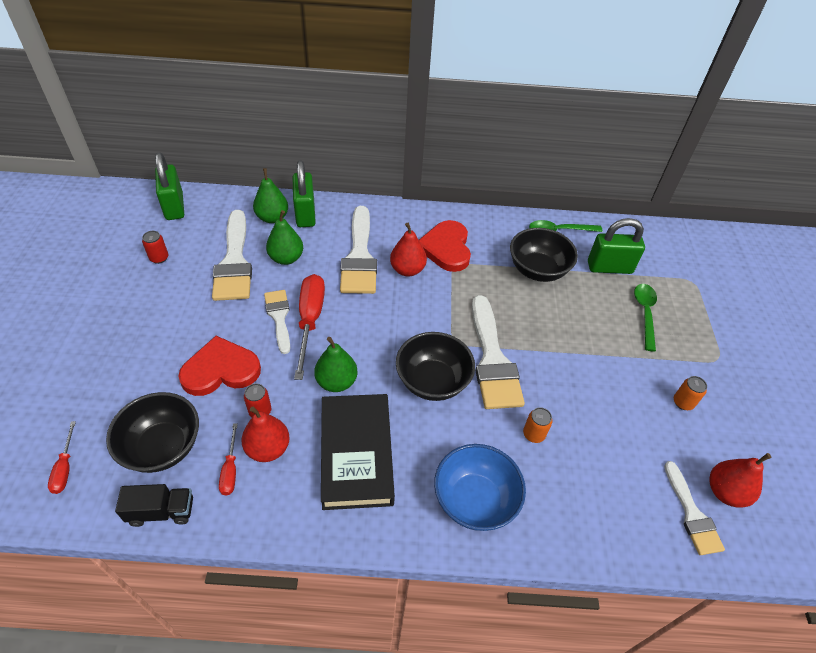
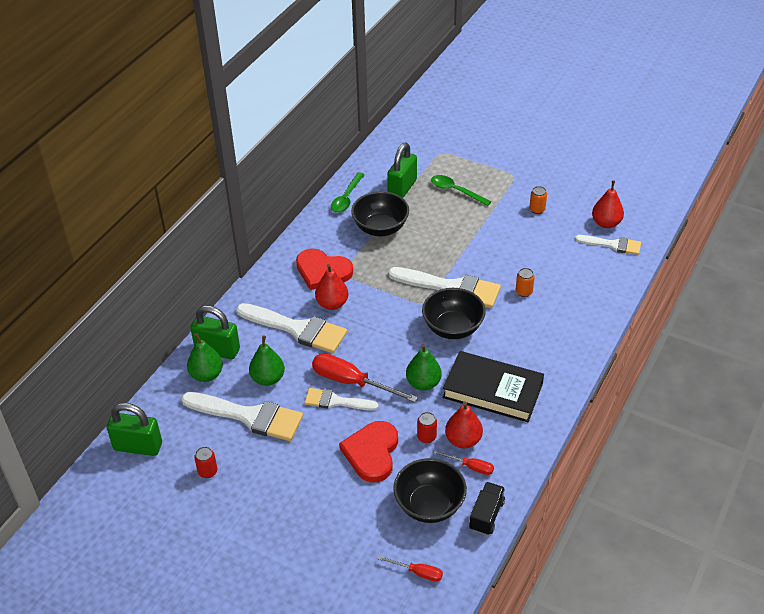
camera: 60 degrees left, 5 degrees down
blue bowl [434,444,526,531] -> none

